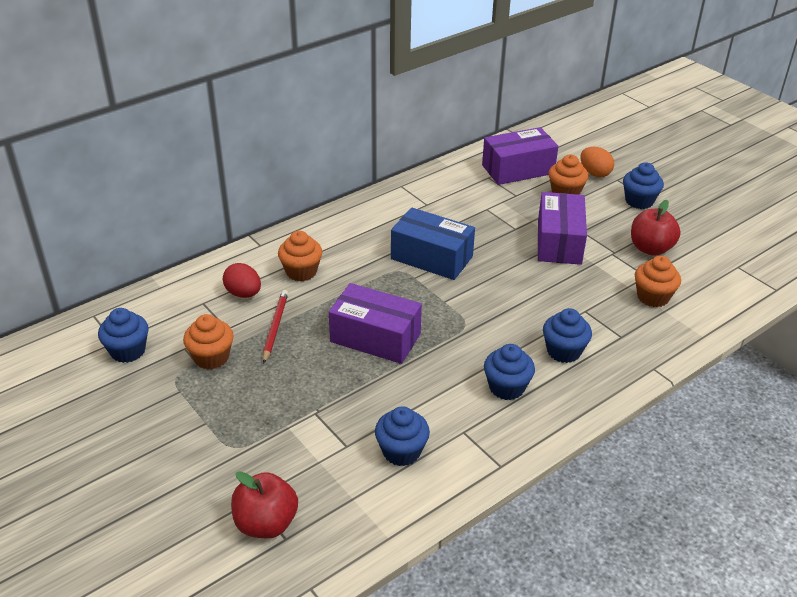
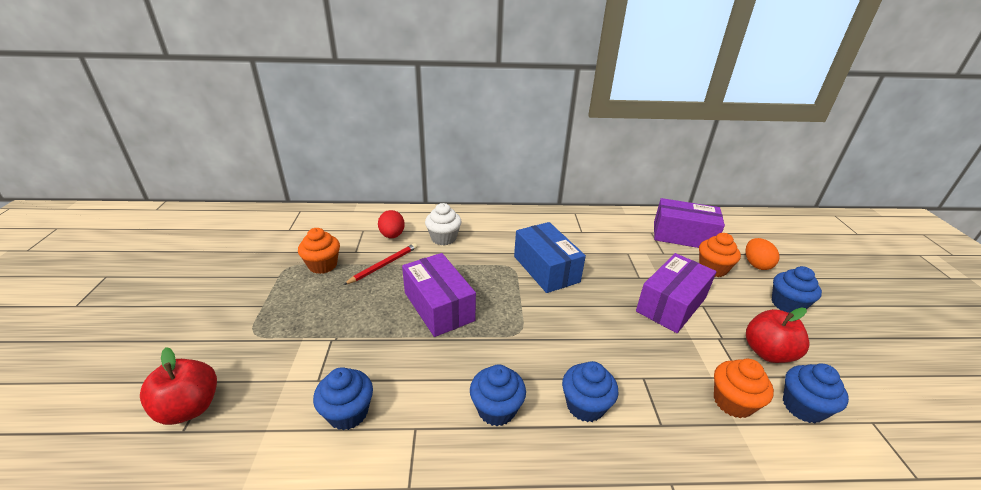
camera: 35 degrees right, 5 degrees down
blue cupcake [98,308,149,363] -> blue cupcake moved to [783,363,849,423]
orange cupcake [278,231,322,281] -> white cupcake [425,203,462,245]

